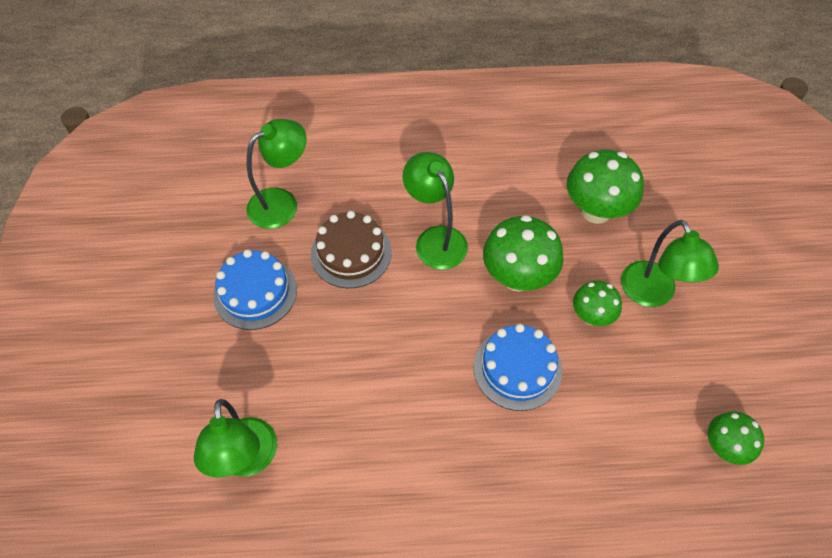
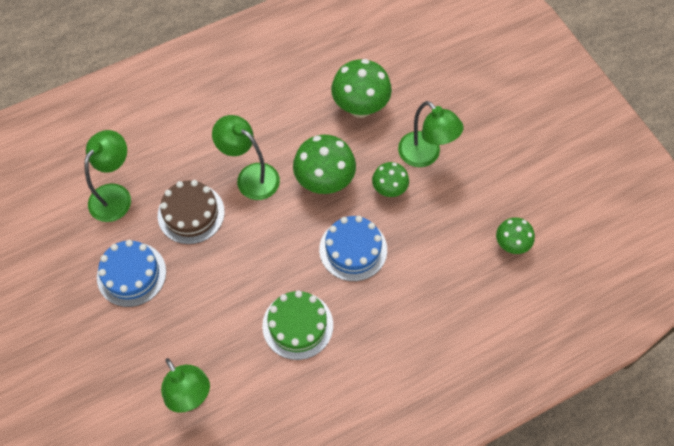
camera: 25 degrees left, 5 degrees up
none -> green cake [262,290,333,360]

